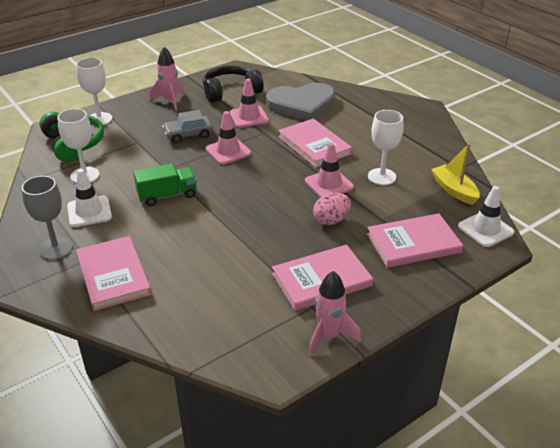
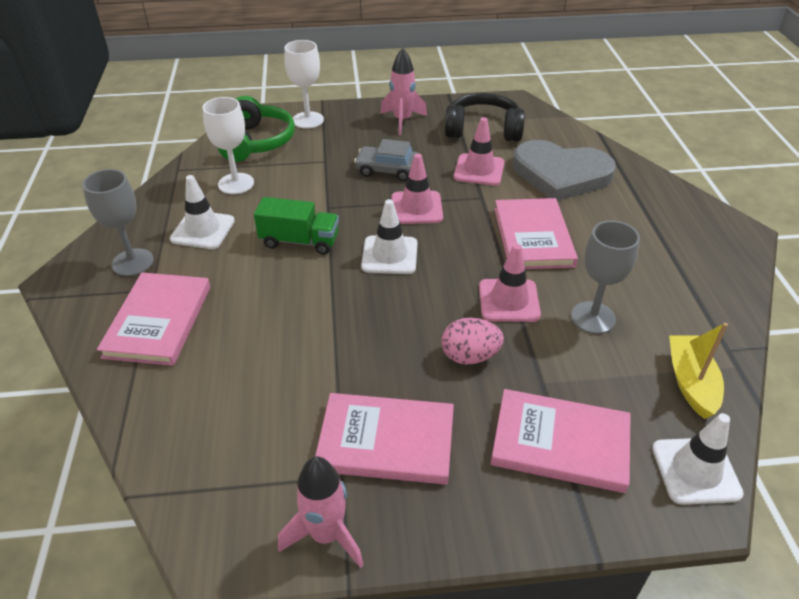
camera: 30 degrees right, 5 degrees up
white goblet [368,110,404,185] -> grey goblet [571,221,640,334]
none -> white traffic cone [361,199,417,274]

